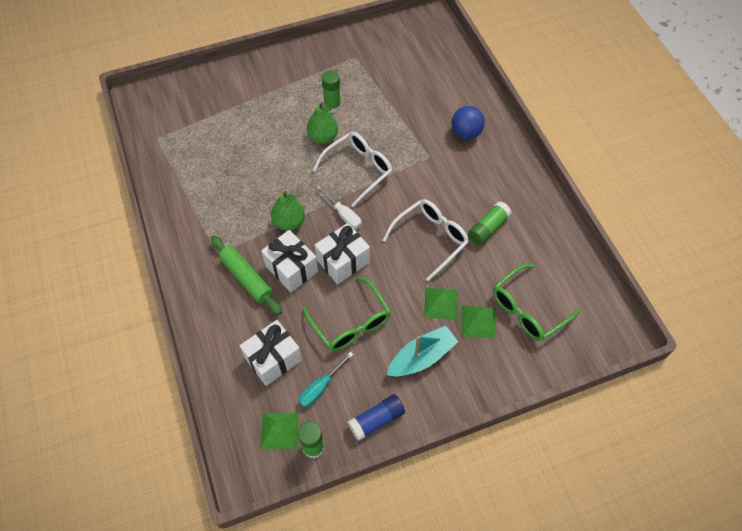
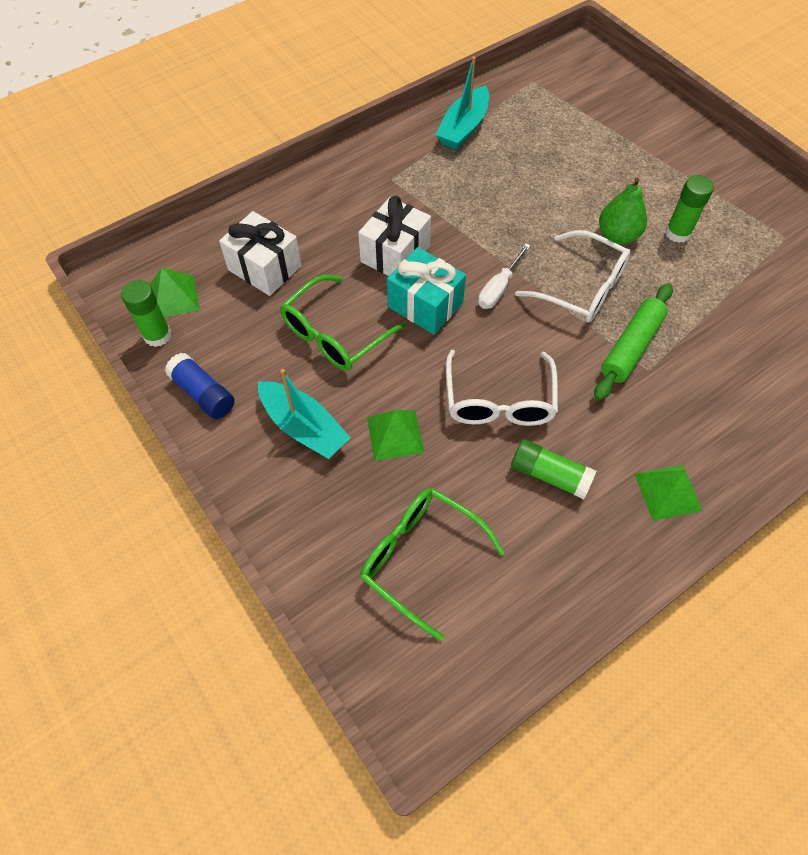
camera: 75 degrees right, 0 degrees up
green rolling pin [211,235,282,315] -> green rolling pin moved to [594,283,673,401]
green pear [271,191,305,231] -> none
turquoise screwdriver [298,351,354,408] -> none
white gift [315,223,370,284] -> turquoise gift [387,247,466,334]
white glasses [383,199,469,281] -> white glasses turned 60 degrees clockwise [446,350,558,426]
blue ball [452,106,485,139] -> none
green pyramid [462,306,496,338] -> green pyramid moved to [635,465,702,521]
none -> turquoise boat [436,56,489,149]

